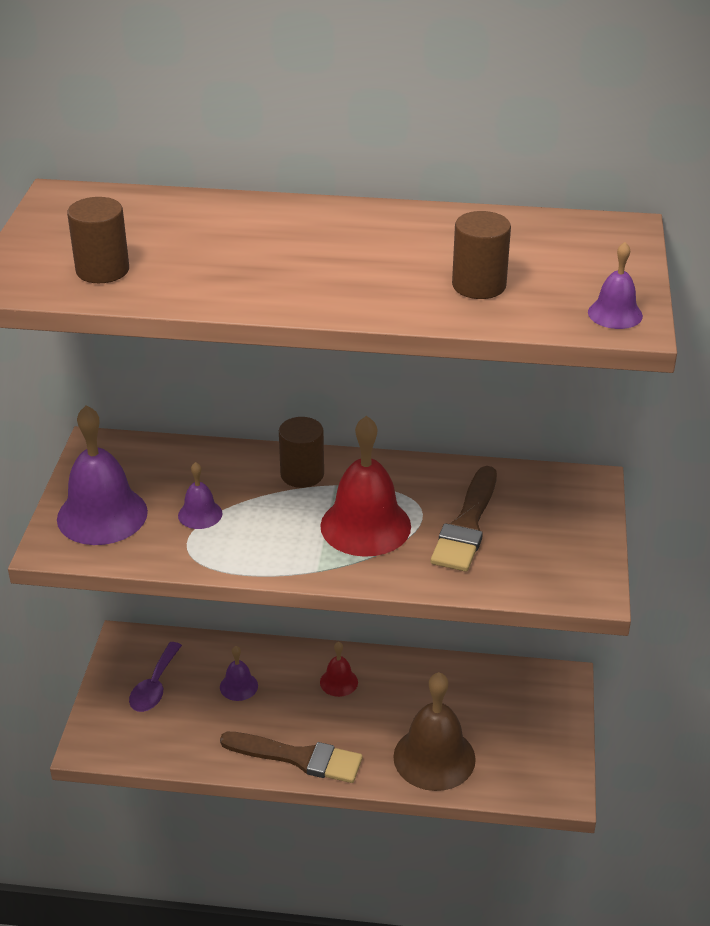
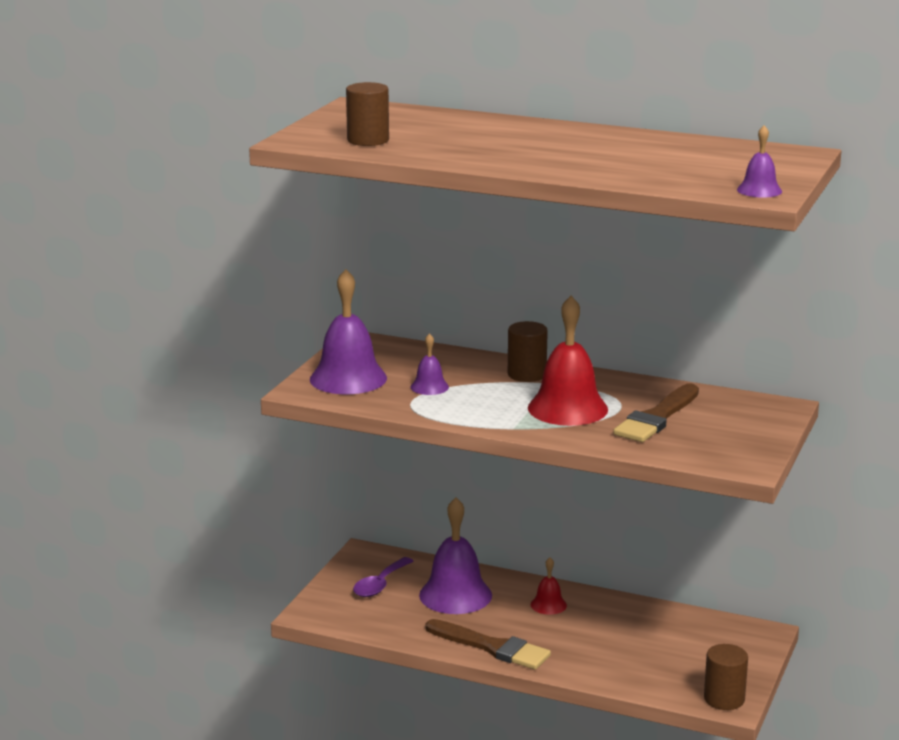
camera: 15 degrees right, 15 degrees down
purple bell [220,646,258,701] -> purple bell [419,497,492,614], size x2.03
brown bell [393,672,476,791] -> none
brown cylinder [452,211,511,299] -> brown cylinder moved to [704,644,748,710]

